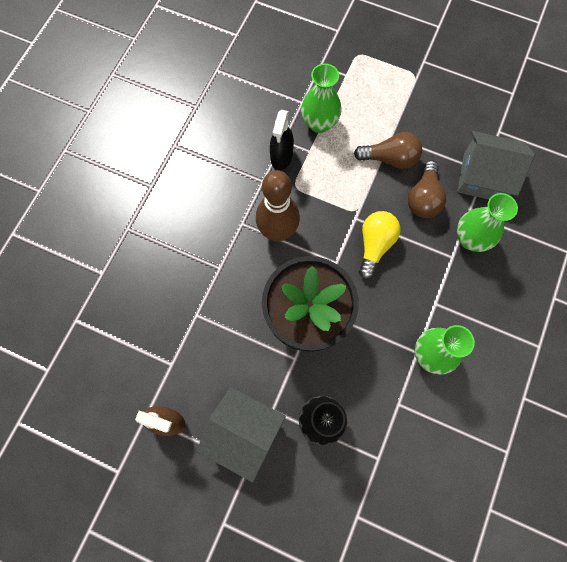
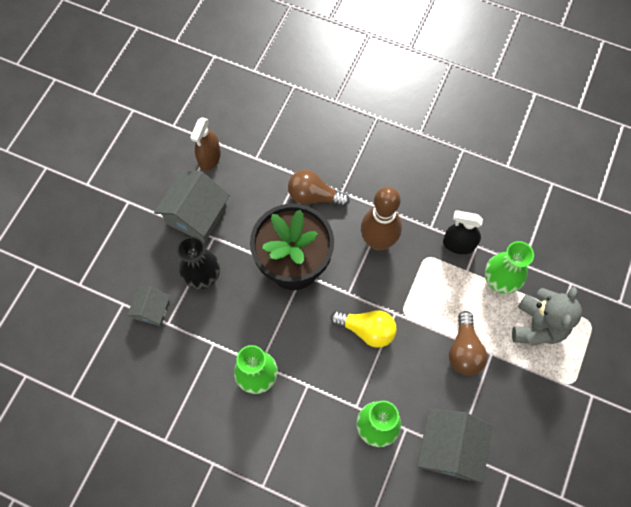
camera: 90 degrees right, 5 degrees down
brown light bulb [408,161,446,218] -> brown light bulb moved to [288,170,350,207]
none -> grey house [127,286,170,326]
none -> grey teddy bear [512,287,582,346]

